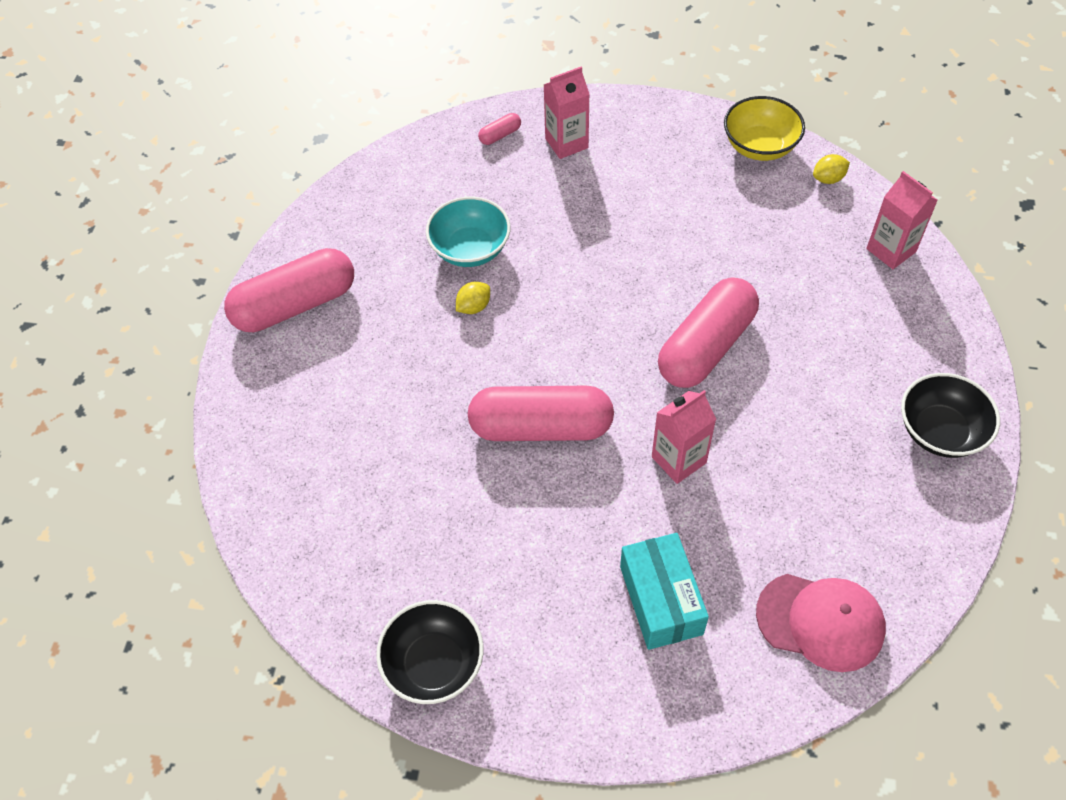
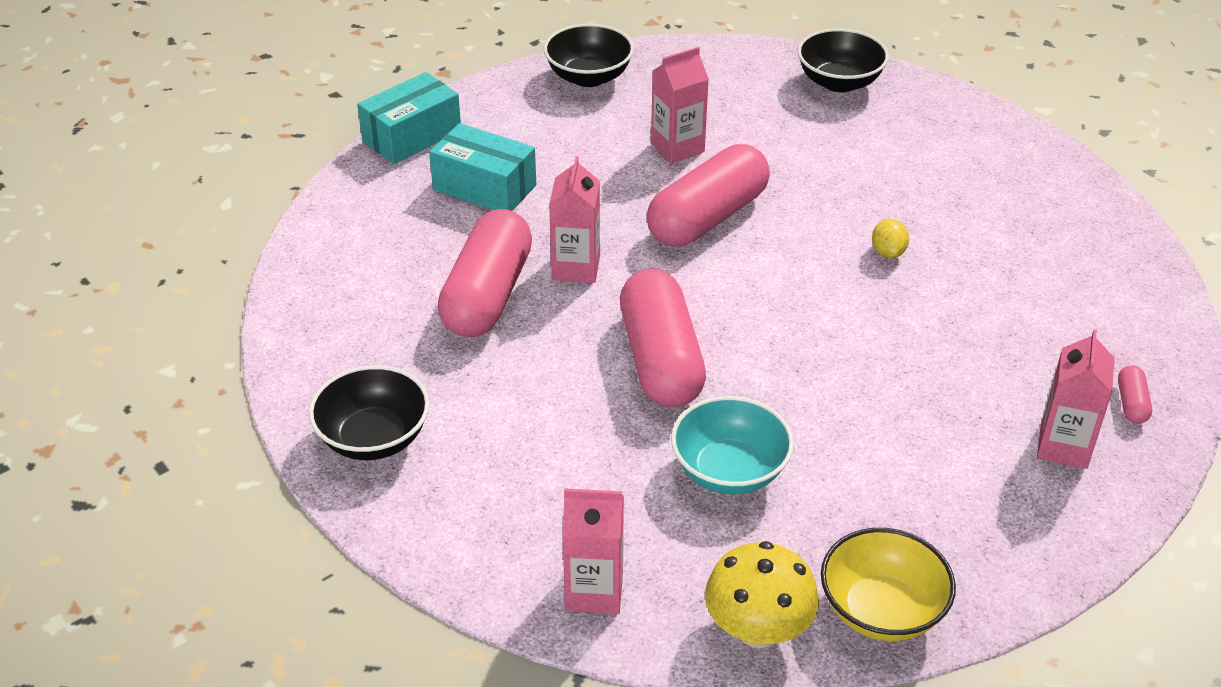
camera: 130 degrees right, 15 degrees down
pink capsule [224,248,354,332] -> pink capsule moved to [438,209,532,337]
turquoise bowl [426,197,511,267] -> turquoise bowl moved to [671,396,794,494]
pink cap [756,574,886,672] -> none
yellow lemon [813,154,850,184] -> yellow mushroom [705,541,819,648]
none -> turquoise box [357,72,461,164]
none -> pink carton [651,47,709,163]
none -> black bowl [797,28,889,92]

